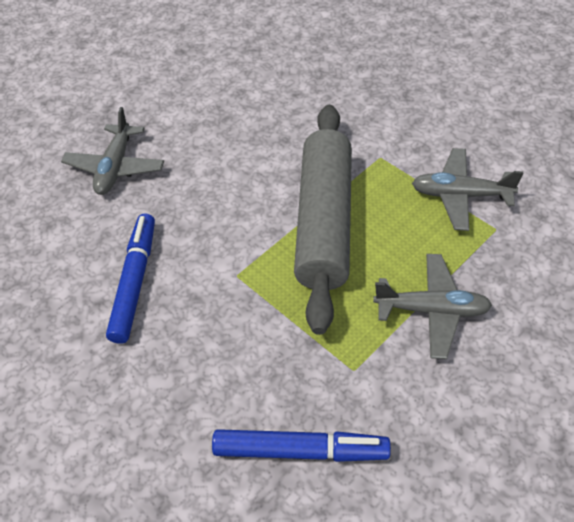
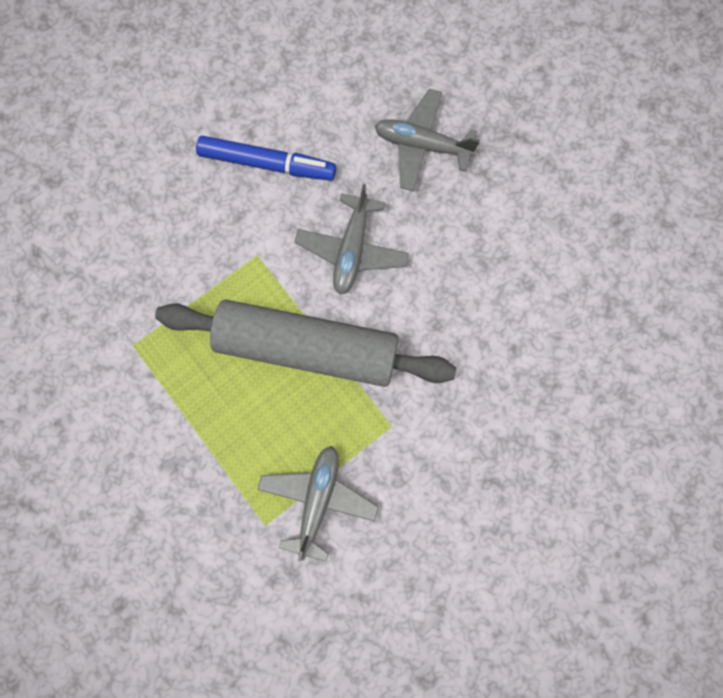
camera: 95 degrees right, 25 degrees up
blue marker [212,429,391,462] -> none
grey plane [373,254,492,359] -> grey plane moved to [294,184,409,295]

